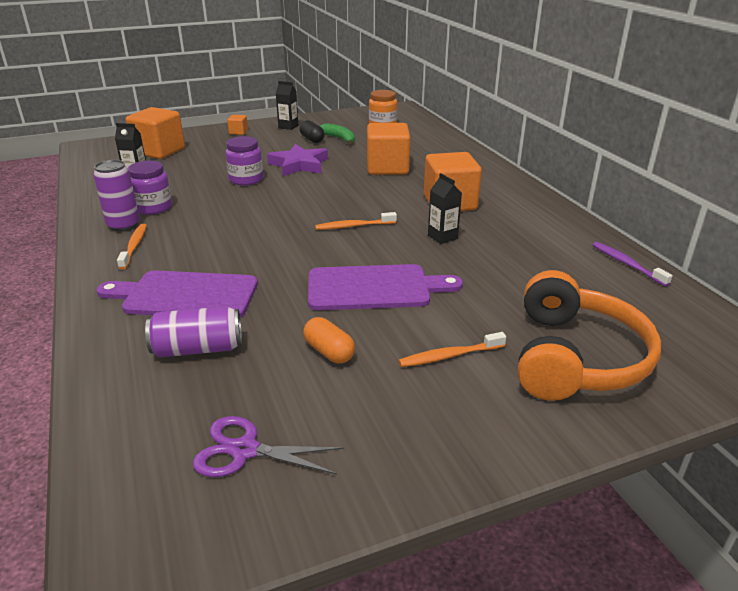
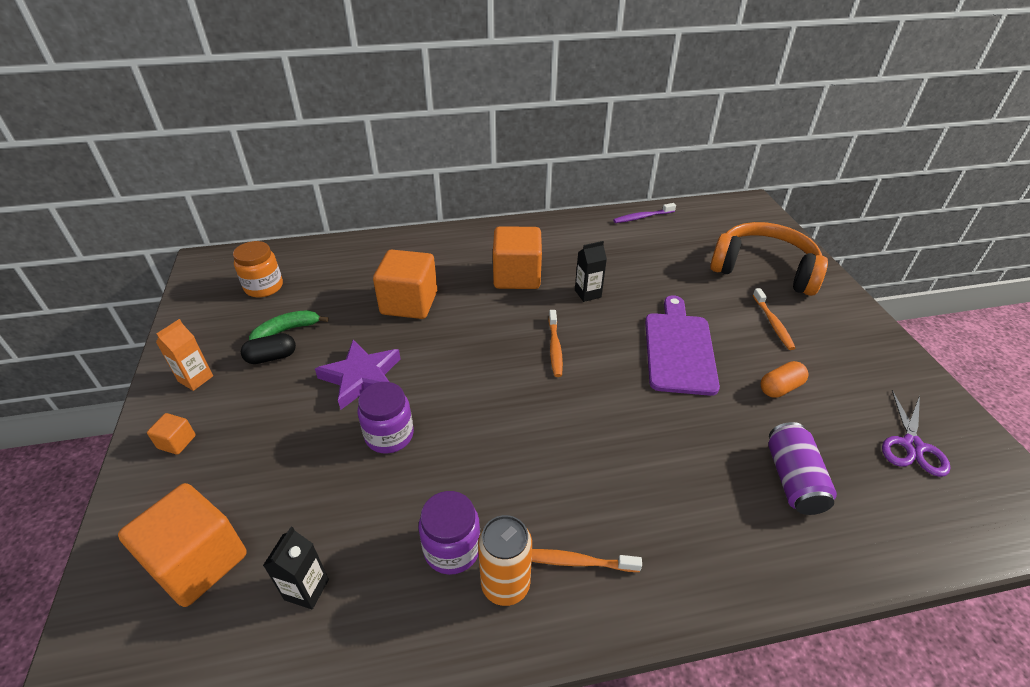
camera: 80 degrees left, 10 degrees up
purple can [93,160,140,231] -> orange can [478,515,532,606]
purple cutting board [96,270,258,318] -> none
black carton [276,81,298,130] -> orange carton [156,319,213,391]

